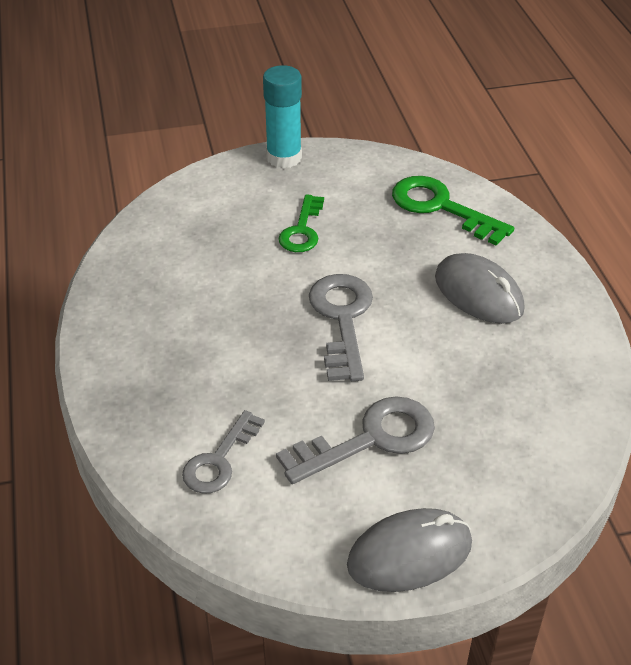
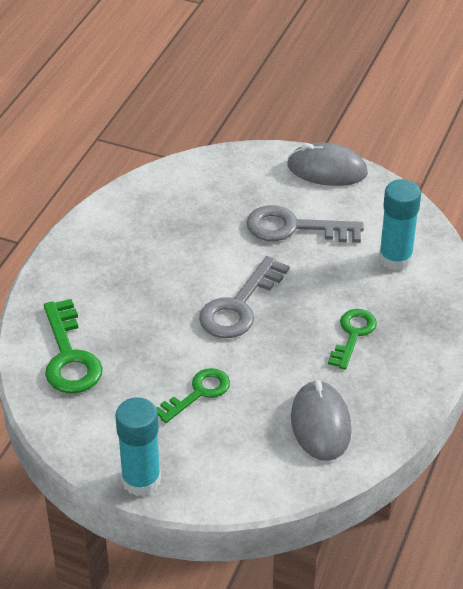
camera: 145 degrees left, 0 degrees up
grey key [182,410,265,494] -> turquoise glue stick [379,179,421,271]
grey mouse [435,253,525,324] -> grey mouse moved to [291,380,352,461]
none -> green key [328,309,377,370]

